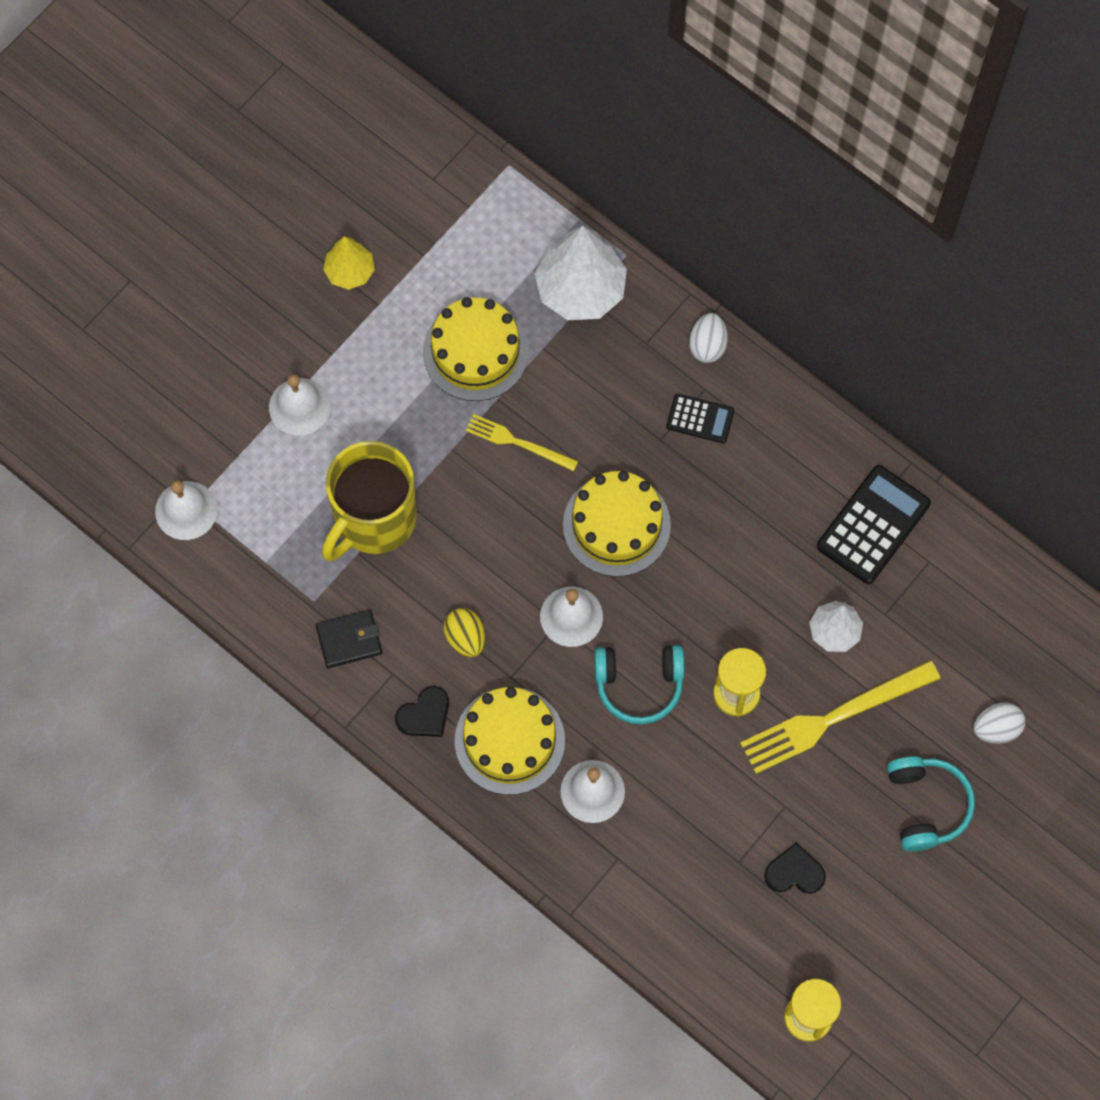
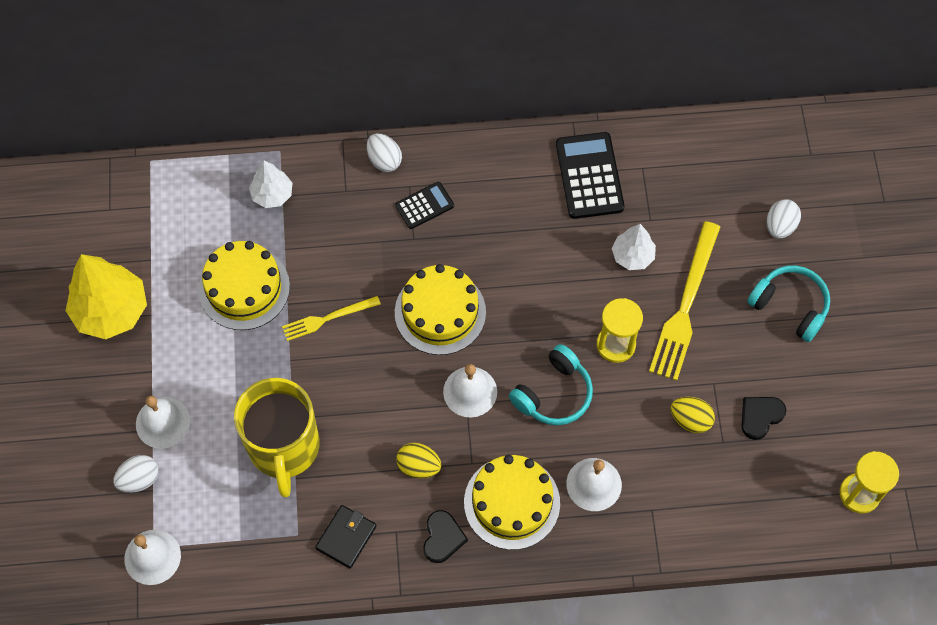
camera: 45 degrees left, 5 degrees down
yellow tree [323,236,375,290] -> yellow tree [65,254,147,339], size x1.79
white tree [534,226,627,320] -> white tree [249,160,292,208], size x0.56
none -> white egg [113,455,159,493]
none -> yellow egg [671,397,715,433]

